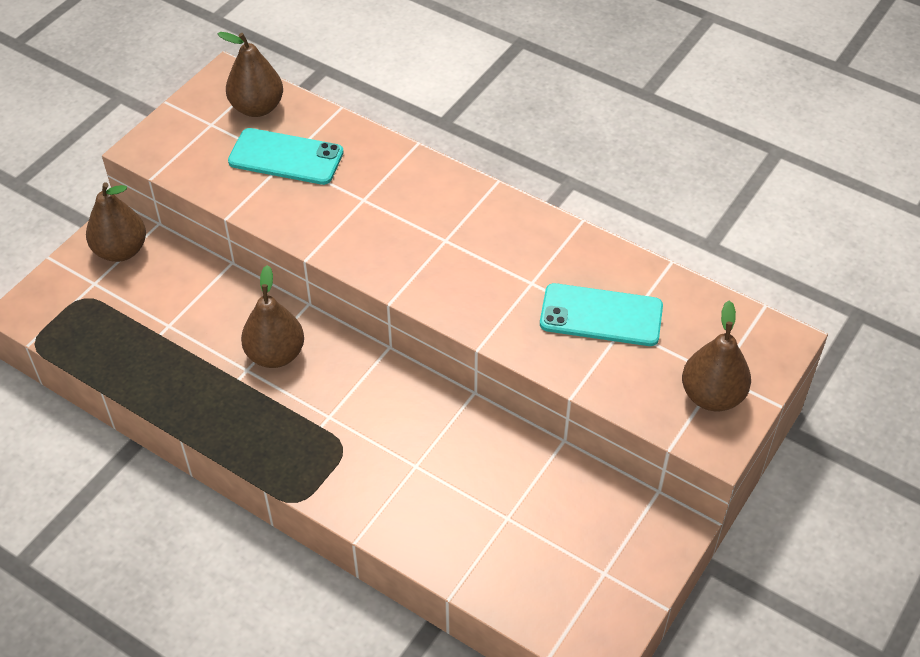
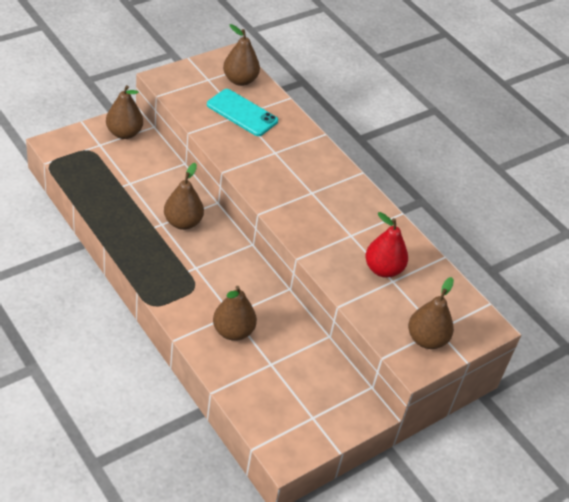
camera: 15 degrees right, 5 degrees down
turquoise phone [540,283,663,346] -> red pear [365,212,408,278]
none -> brown pear [213,286,257,341]

